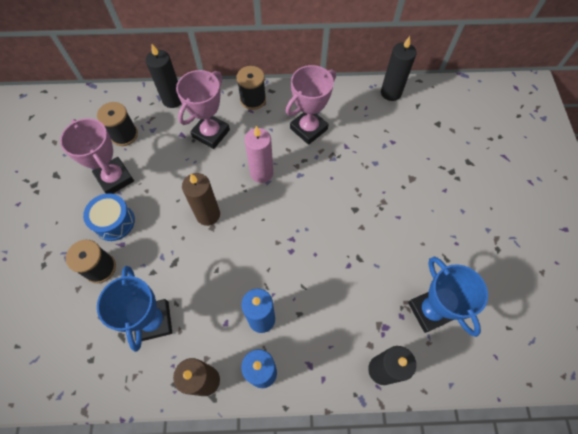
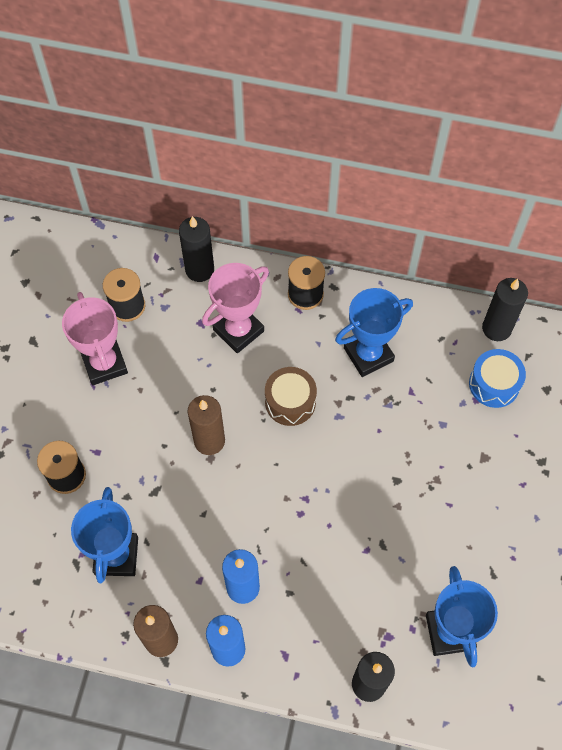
camera: 15 degrees right, 0 degrees up
blue drum [83,193,135,241] -> blue drum moved to [469,349,526,408]
pink candle [245,126,273,183] -> brown drum [265,367,317,426]
pink trophy [286,65,336,145] -> blue trophy [335,288,413,377]

